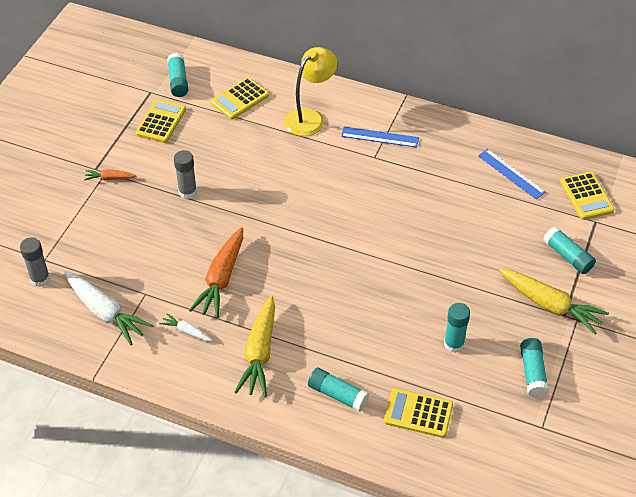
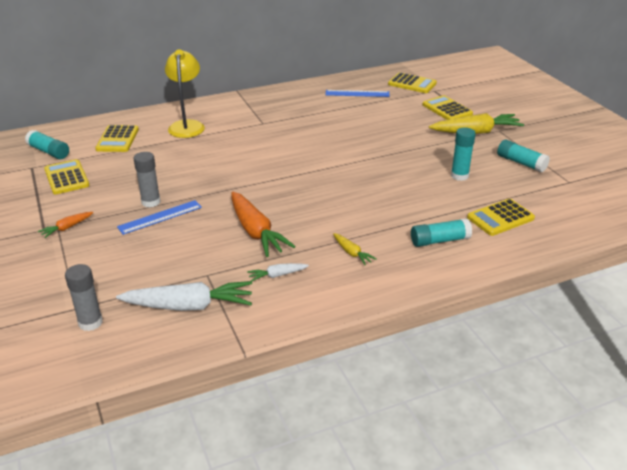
camera: 45 degrees left, 15 degrees down
yellow carrot [235,296,275,397] -> yellow carrot [333,233,377,265], size x0.49
blue ruler [341,127,419,147] -> blue ruler moved to [117,200,202,235]
turquoise glue stick [543,226,596,274] -> yellow calculator [422,95,473,120]

